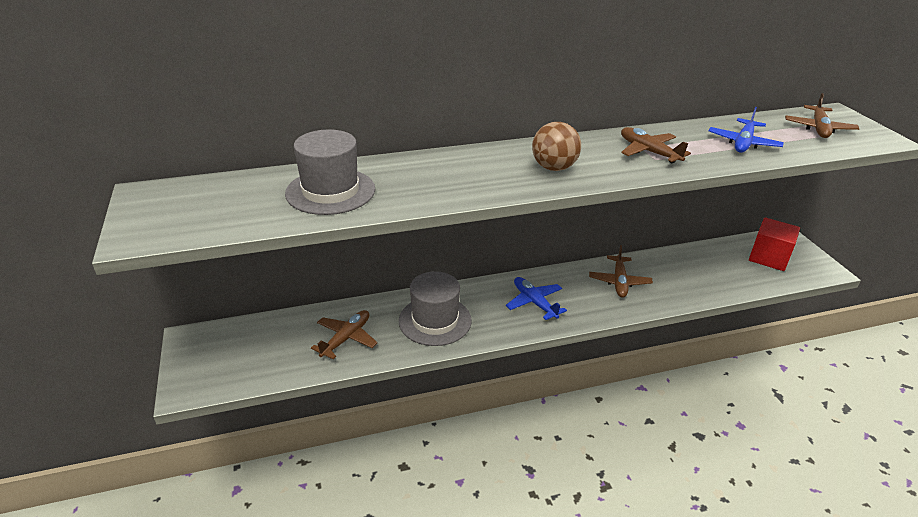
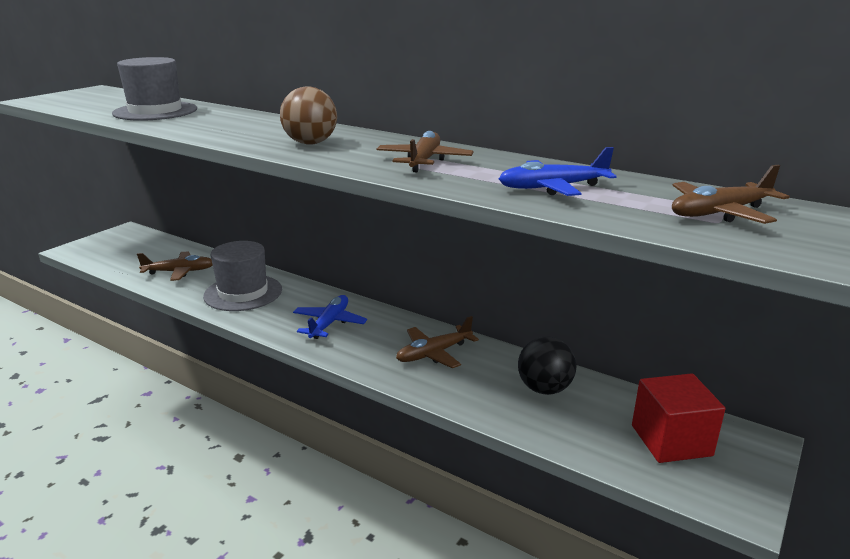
camera: 50 degrees right, 10 degrees down
none -> black ball [518,337,576,395]

